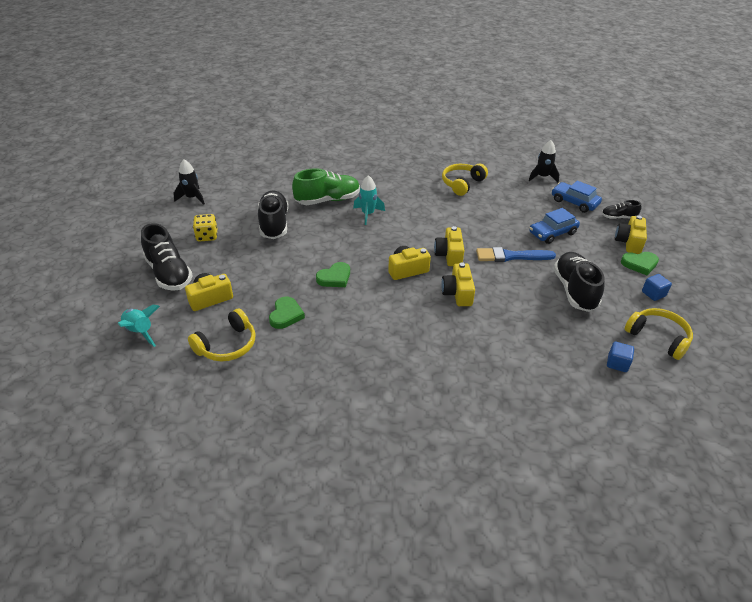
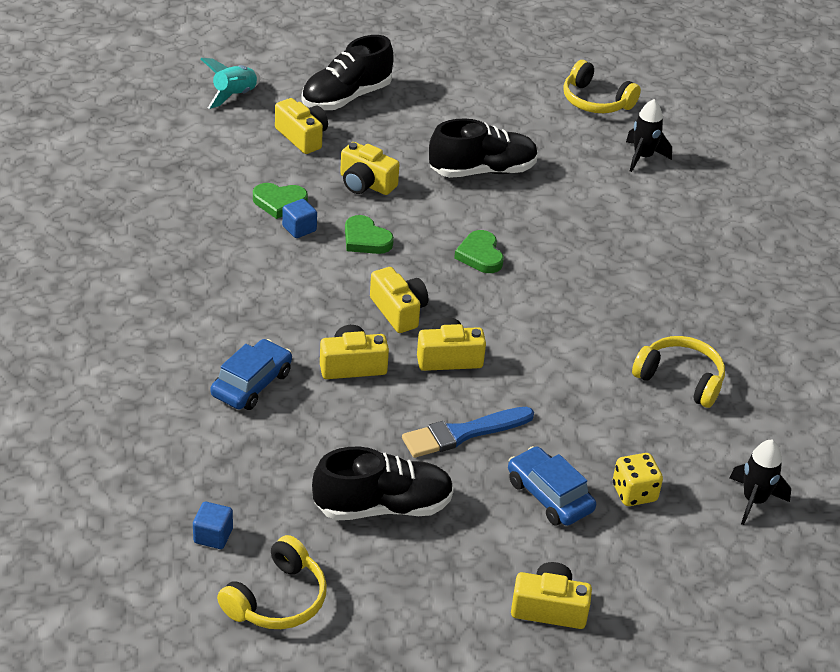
camera: 80 degrees right, 0 degrees up
black rocket [173,159,205,205] -> black rocket moved to [626,99,672,172]
yellow headphones [188,309,255,362] -> yellow headphones moved to [563,60,641,113]
yellow dice [193,214,217,242] -> yellow dice moved to [613,453,663,506]
green shoe [292,168,360,205] -> none
turquoise rocket [353,175,385,225] -> none
blue brush [476,247,556,262] -> blue brush turned 105 degrees counterclockwise [402,407,534,458]
blue car [552,181,602,213] -> blue car moved to [210,339,292,410]
black shoe [602,200,641,219] -> none
green heart [621,252,659,275] -> green heart moved to [454,230,504,273]
blue cube [642,274,672,301] -> blue cube moved to [282,199,317,238]
none -> yellow camera [340,142,400,195]

